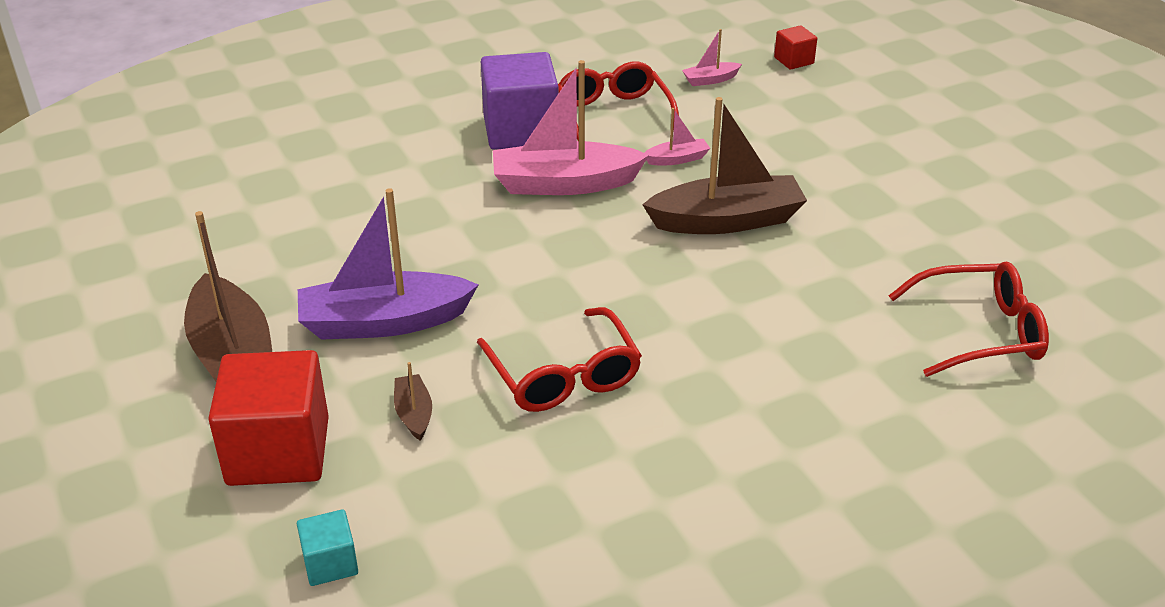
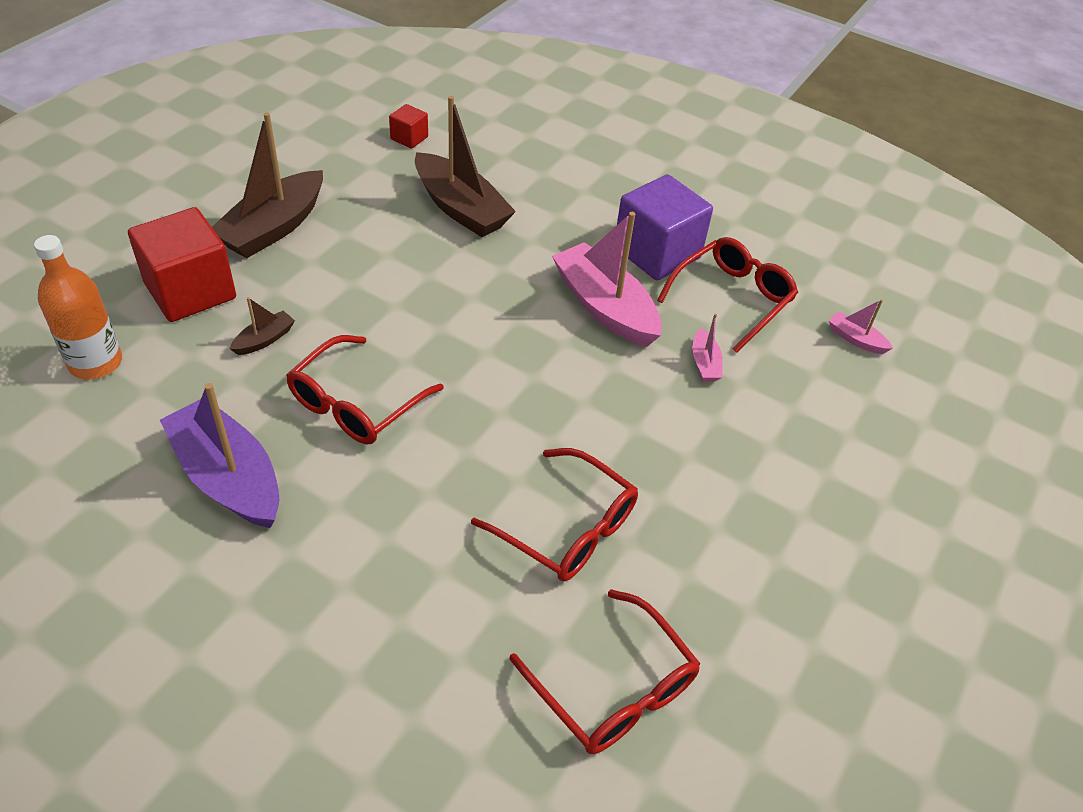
camera: 55 degrees right, 10 degrees up
turquoise cube [297,509,358,586] -> orange bottle [34,235,122,379]
purple boat [298,188,478,340] -> purple boat moved to [160,383,279,528]
brown boat [642,97,807,234] -> brown boat moved to [415,96,516,237]
pink boat [644,108,710,165] -> pink boat turned 45 degrees clockwise [692,314,723,382]
red cube [774,25,817,70] -> red cube moved to [389,104,428,149]
none -> red glasses [471,448,638,582]

